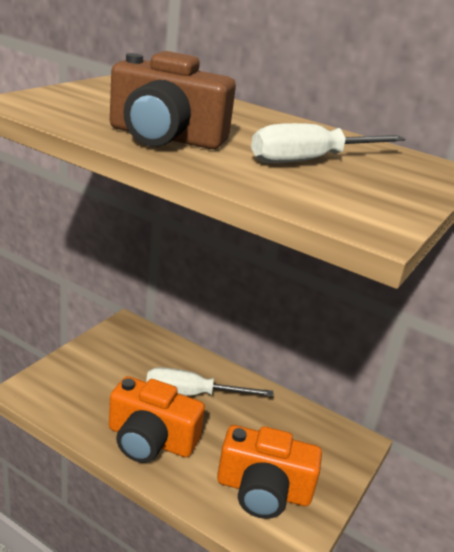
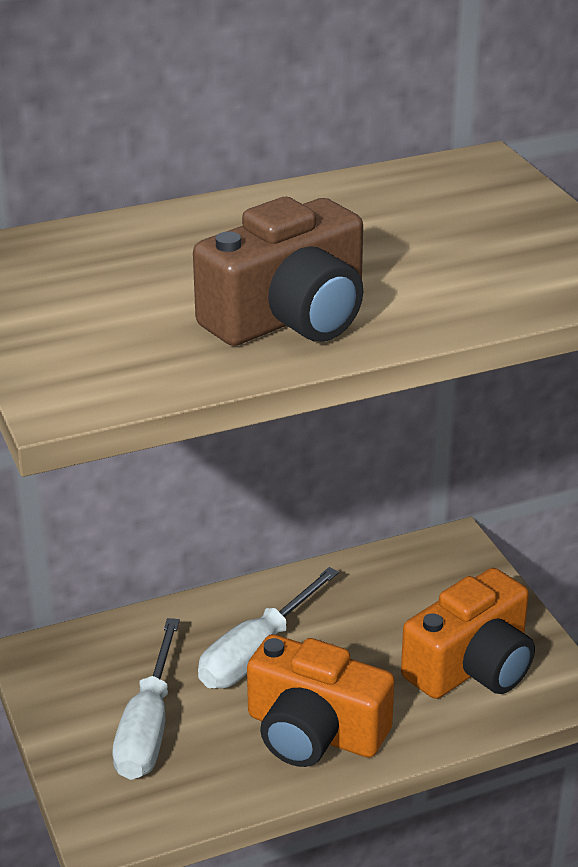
camera: 50 degrees left, 5 degrees up
orange camera [109,376,205,463] -> orange camera turned 60 degrees clockwise [247,634,395,767]
white screwdriver [251,123,406,163] -> white screwdriver moved to [112,618,180,780]

